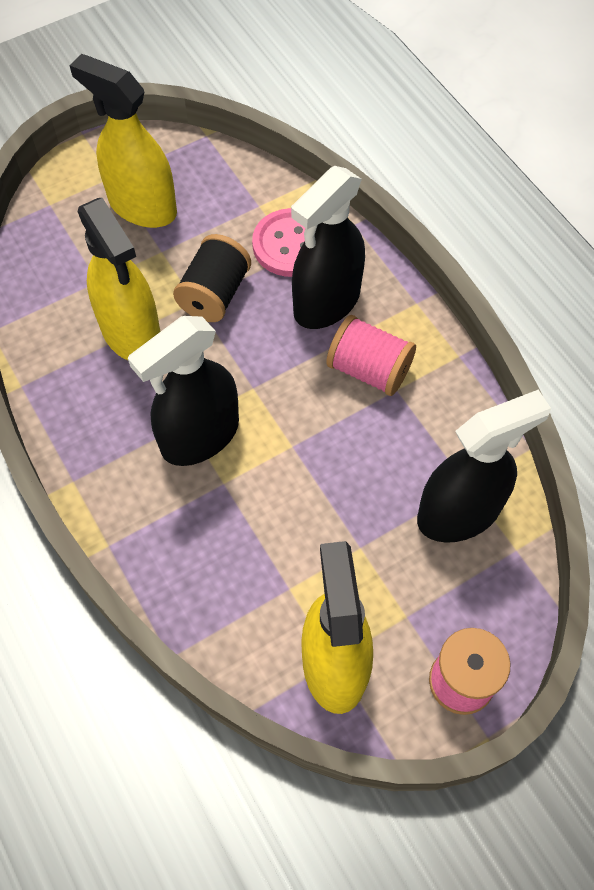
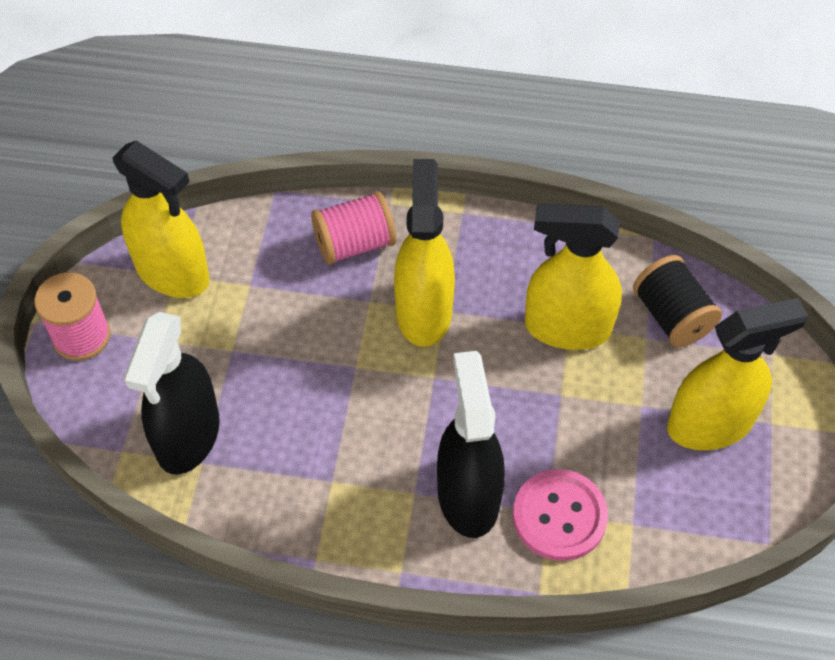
camera: 130 degrees right, 5 degrees down
black spray bottle [128,316,239,466] -> yellow spray bottle [394,159,455,347]
black spool [173,234,251,322] -> black spool moved to [633,255,722,348]
pink spool [326,315,416,396] -> pink spool moved to [311,191,396,265]

